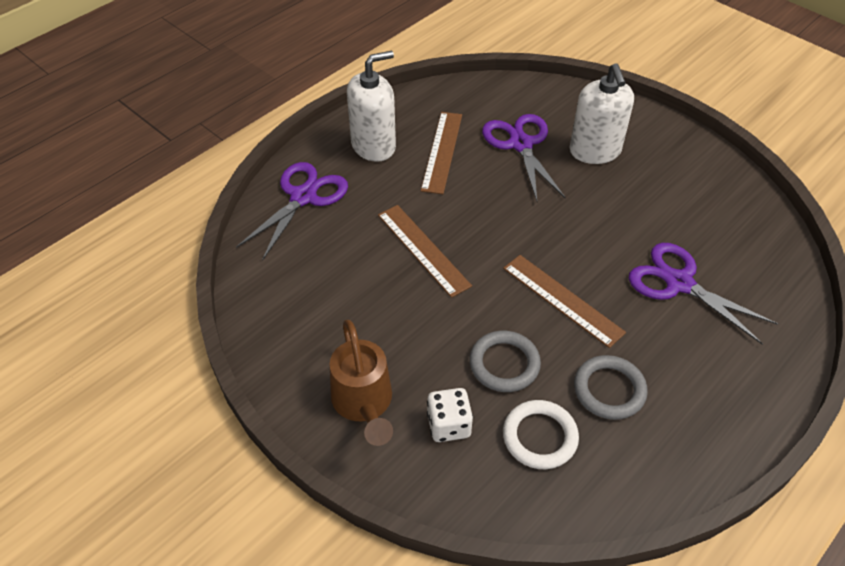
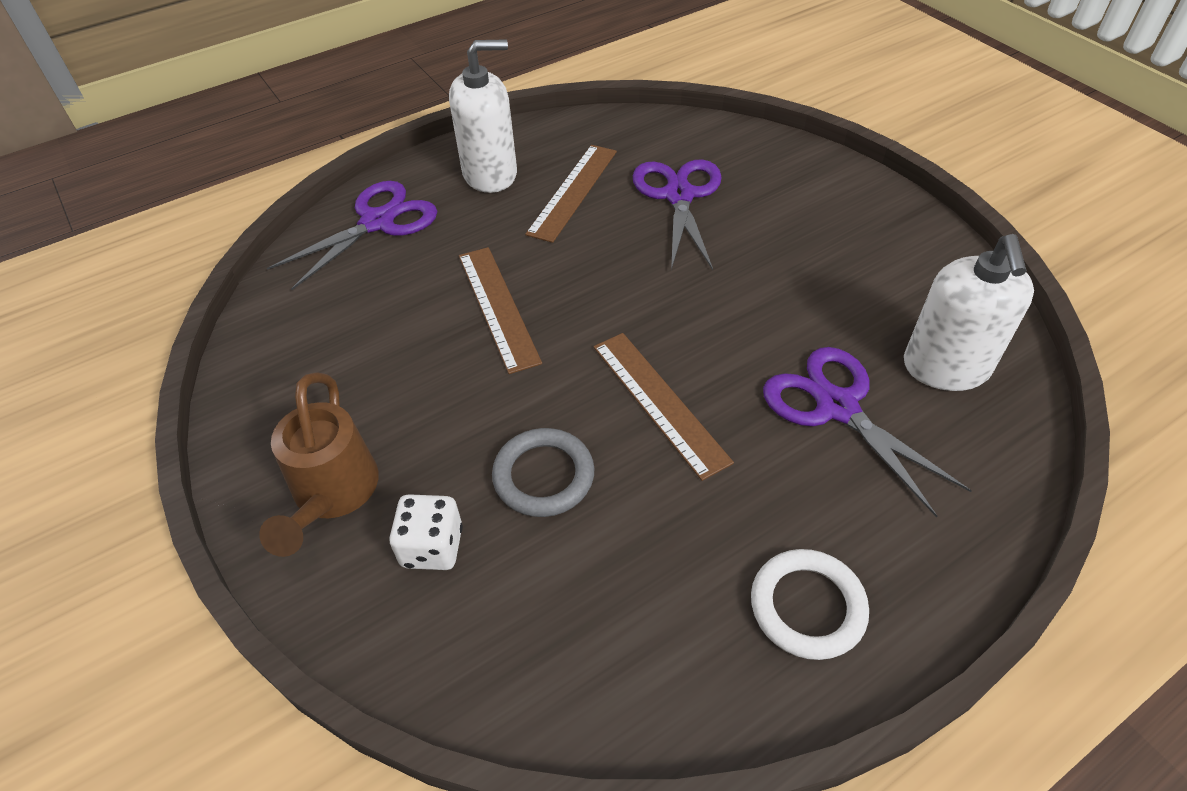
camera: 15 degrees right, 0 degrees up
white ring [503,400,579,469] -> white ring moved to [751,549,869,660]
white soap dispenser [569,63,634,164] -> white soap dispenser moved to [904,234,1034,391]
grey ring [574,355,648,420] -> none

